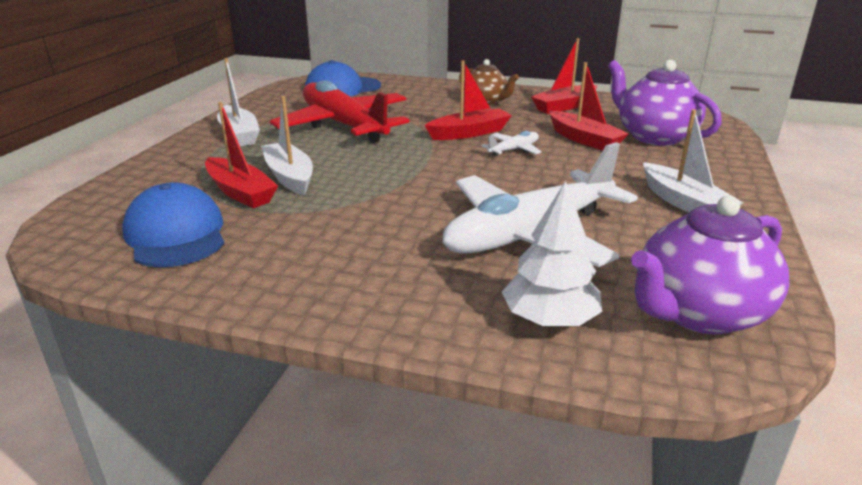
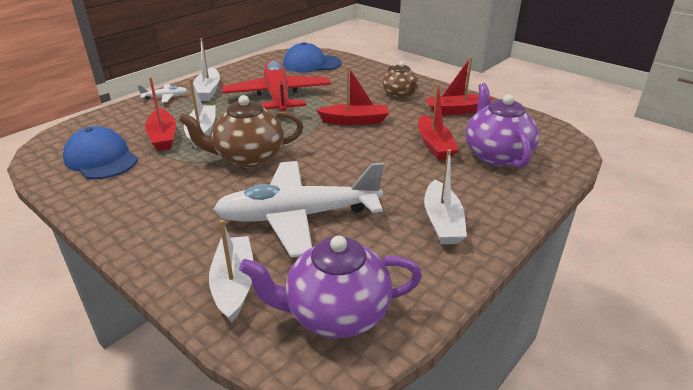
camera: 25 degrees right, 5 degrees up
blue cap [122,182,224,267] -> blue cap turned 45 degrees counterclockwise [63,126,138,179]
white plane [481,131,541,156] -> white plane moved to [137,84,188,103]
white tree [502,181,602,326] -> white boat [209,220,254,323]
none -> brown teapot [179,95,304,167]

